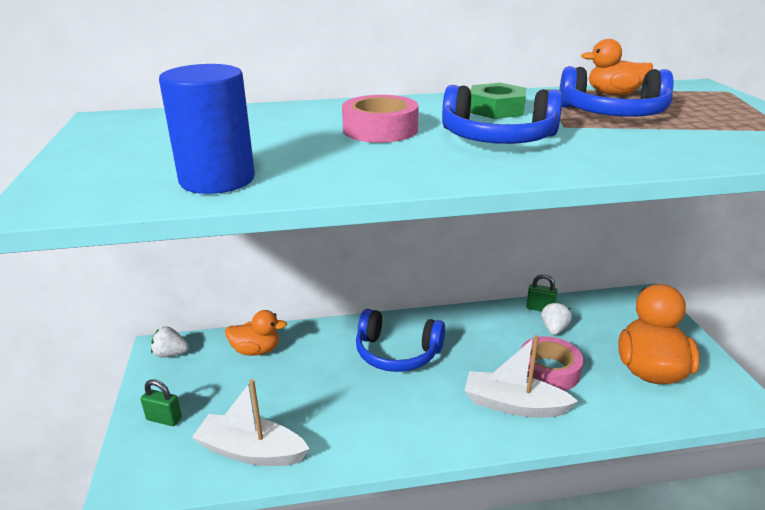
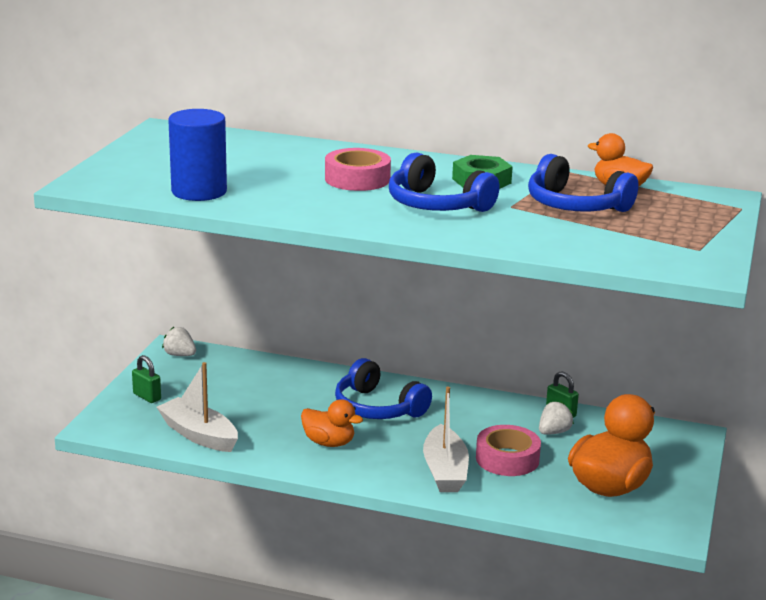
camera: 25 degrees right, 5 degrees down
orange duck [225,310,287,356] -> orange duck moved to [301,399,363,447]
white boat [464,335,578,417] -> white boat turned 135 degrees counterclockwise [423,387,469,492]

